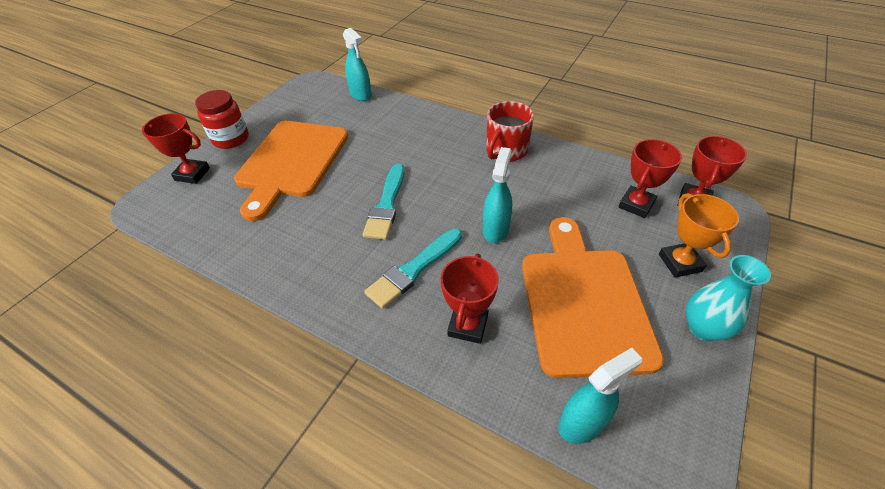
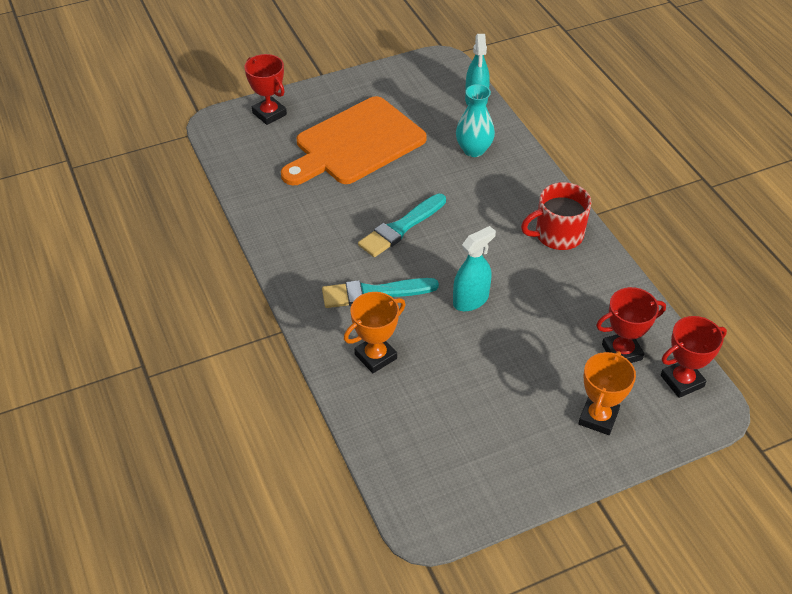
camera: 35 degrees right, 0 degrees up
red jar [195,90,249,149] -> none
red trophy [440,254,499,344] -> orange trophy [344,292,406,373]
orange cutting board [522,217,664,378] -> none
turquoise spray bottle [558,348,642,444] -> none
turquoise vase [686,255,771,341] -> turquoise vase moved to [456,84,495,157]

